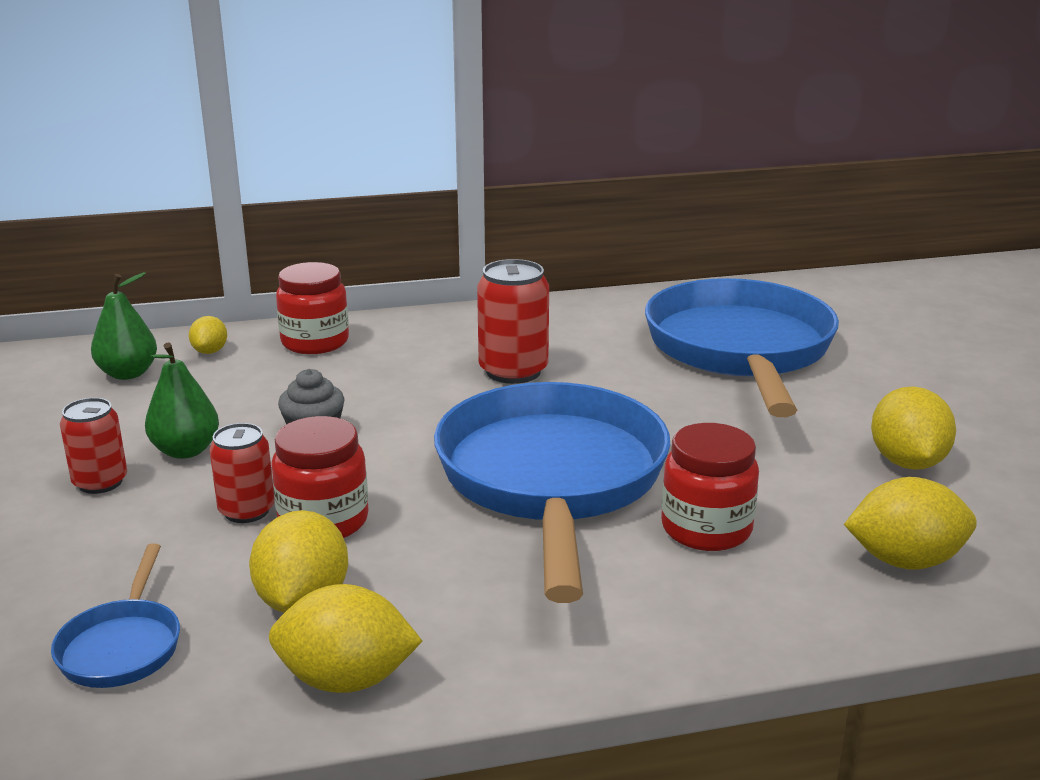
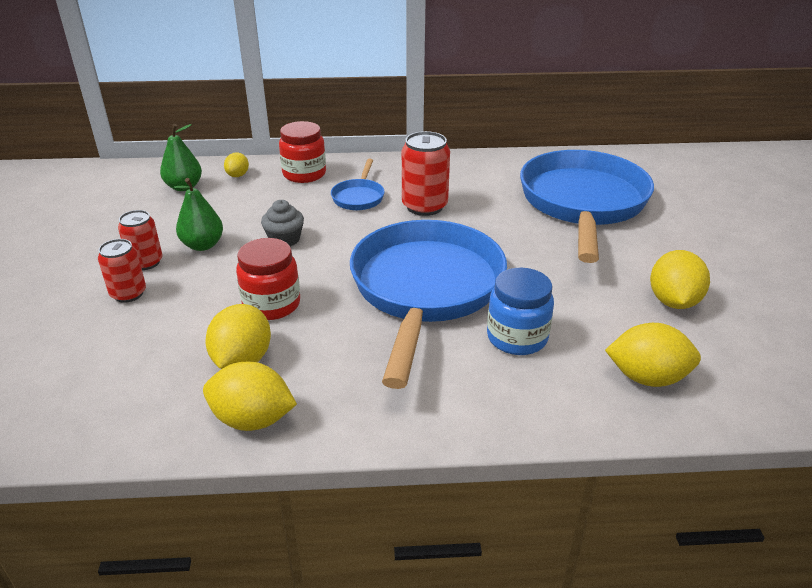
camera: 10 degrees right, 10 degrees up
blue pan [51,544,180,688] -> blue pan moved to [331,159,385,210]
red can [209,423,275,523] -> red can moved to [98,239,146,303]
red jar [661,423,759,551] -> blue jar [487,268,554,355]

